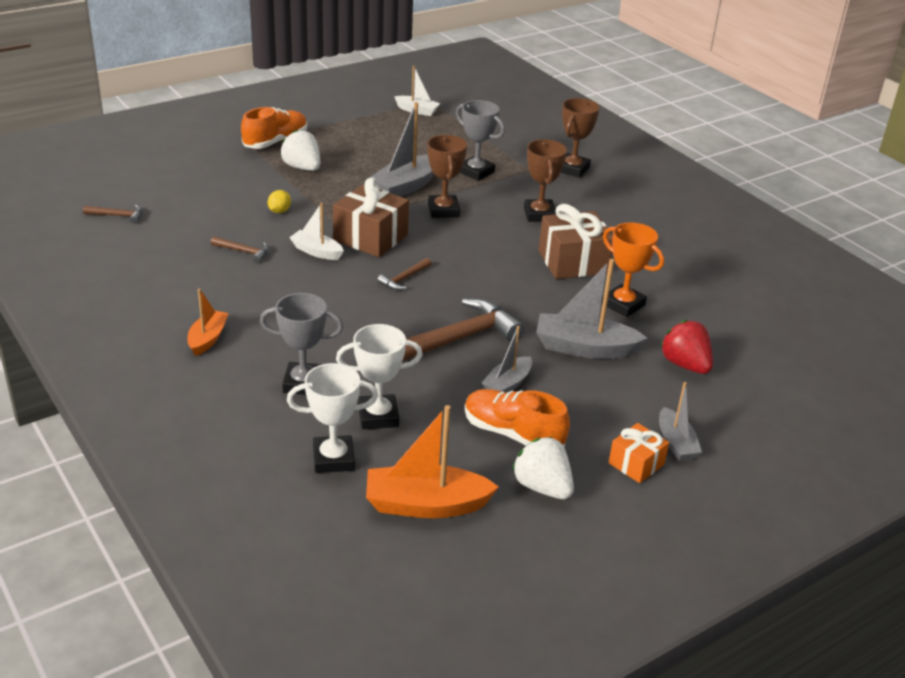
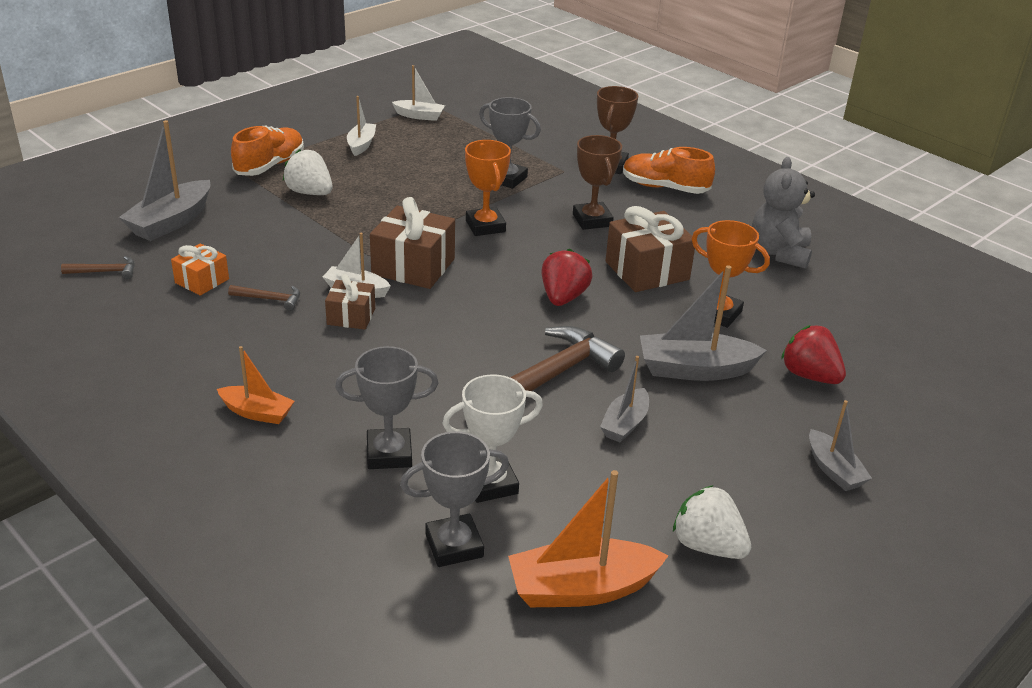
camera: 10 degrees left, 0 degrees up
orange boat [187,289,229,356] -> orange boat turned 105 degrees clockwise [217,346,295,424]
yellow lemon [268,190,291,213] -> none
white trophy [287,363,378,473] -> grey trophy [400,431,509,567]
grey boat [369,102,434,197] -> grey boat moved to [119,120,210,241]
brown hammer [377,258,431,290] -> none
brown trophy [427,135,467,218] -> orange trophy [465,140,511,236]
orange shoe [465,389,570,447] -> orange shoe moved to [623,147,715,194]
orange gift [609,423,669,483] -> orange gift moved to [171,243,229,296]
none -> brown gift [325,274,375,330]
none -> white boat [347,96,376,156]
none -> red strawberry [541,249,593,306]
none -> grey teddy bear [752,157,815,269]

